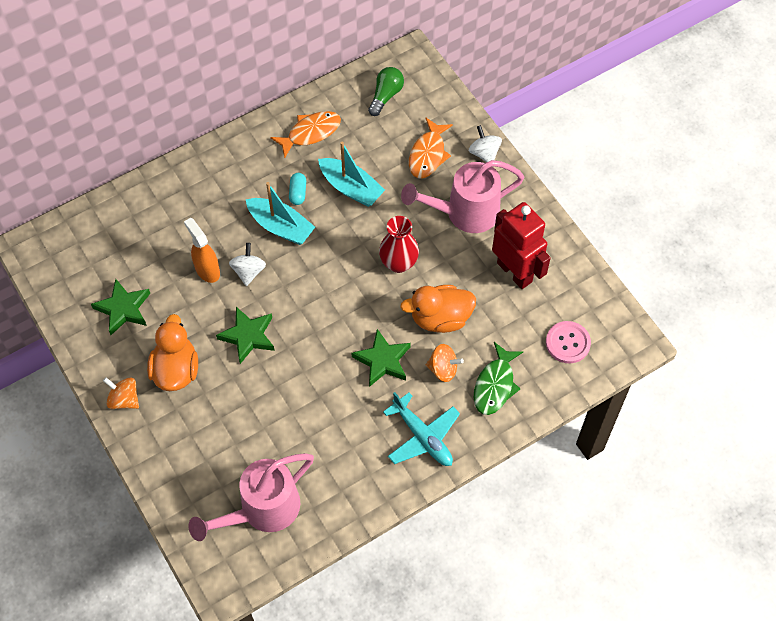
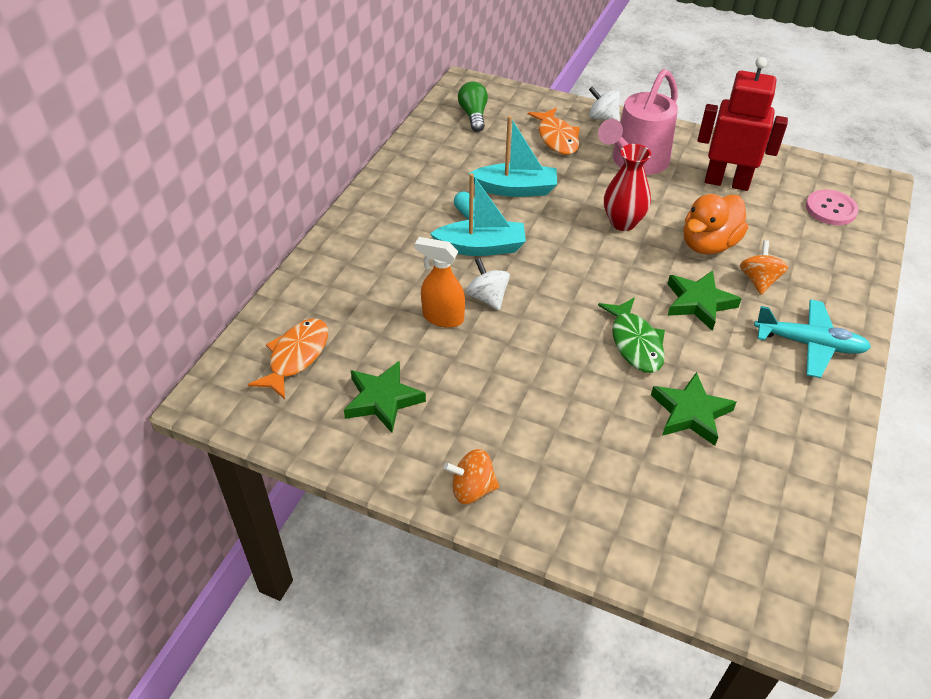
camera: 35 degrees left, 15 degrees down
orange duck [147,314,198,391] -> none
pink watering can [188,453,314,541] -> none
green star [216,307,275,364] -> green star moved to [651,372,737,446]
orange fish [270,111,341,158] -> orange fish moved to [248,318,328,399]
orange spinning top [426,344,464,382] -> orange spinning top turned 60 degrees counterclockwise [740,240,788,295]
green fish [474,342,523,415] -> green fish moved to [598,297,665,373]

